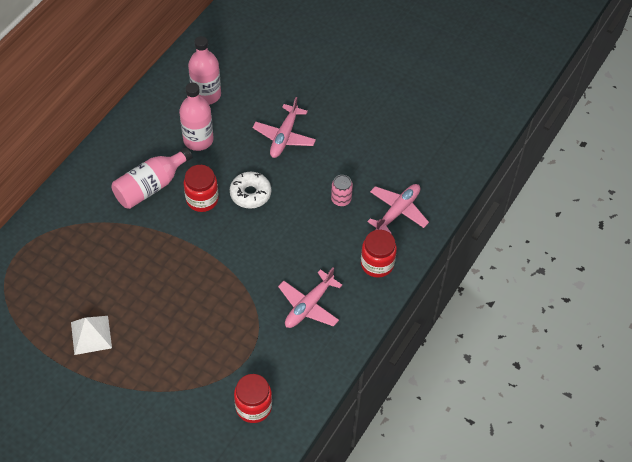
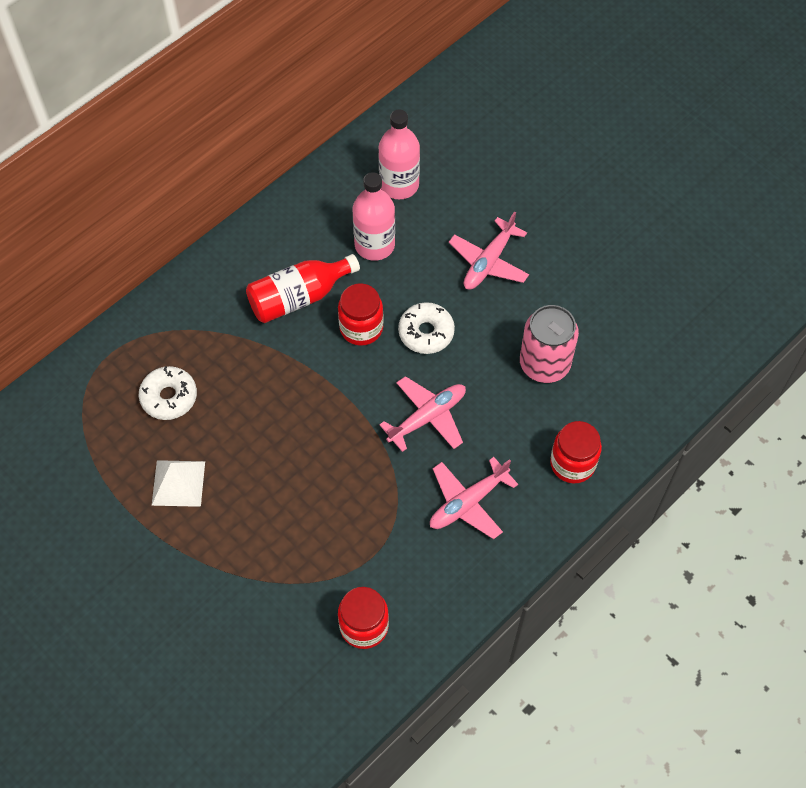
camera: 15 degrees right, 5 degrees up
pink bottle [111,147,192,209] -> red bottle [246,254,360,323]
pink can [331,175,353,206] -> pink can [520,305,579,383], size x1.85
pink plane [367,184,429,234] -> pink plane moved to [379,376,466,452]
none -> white donut [139,366,197,420]

